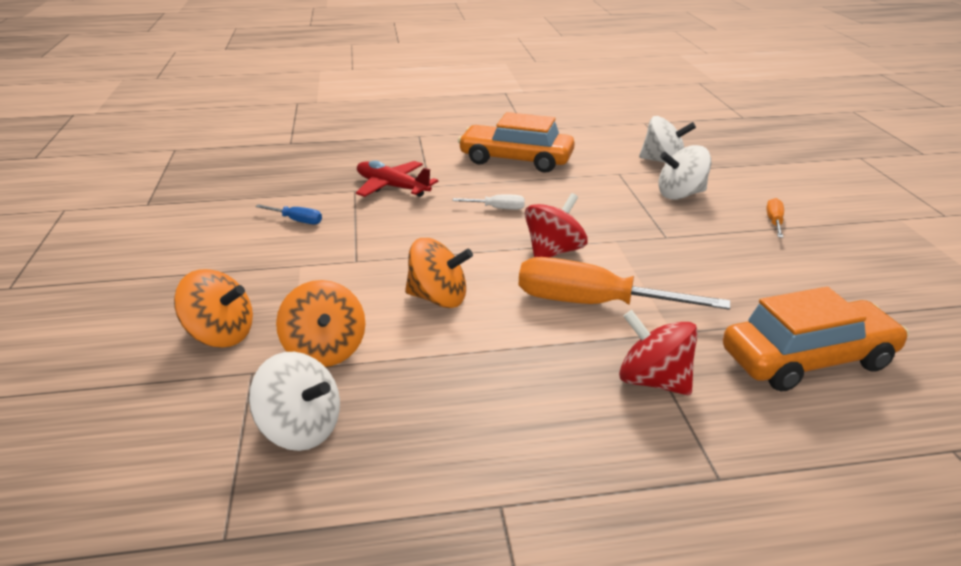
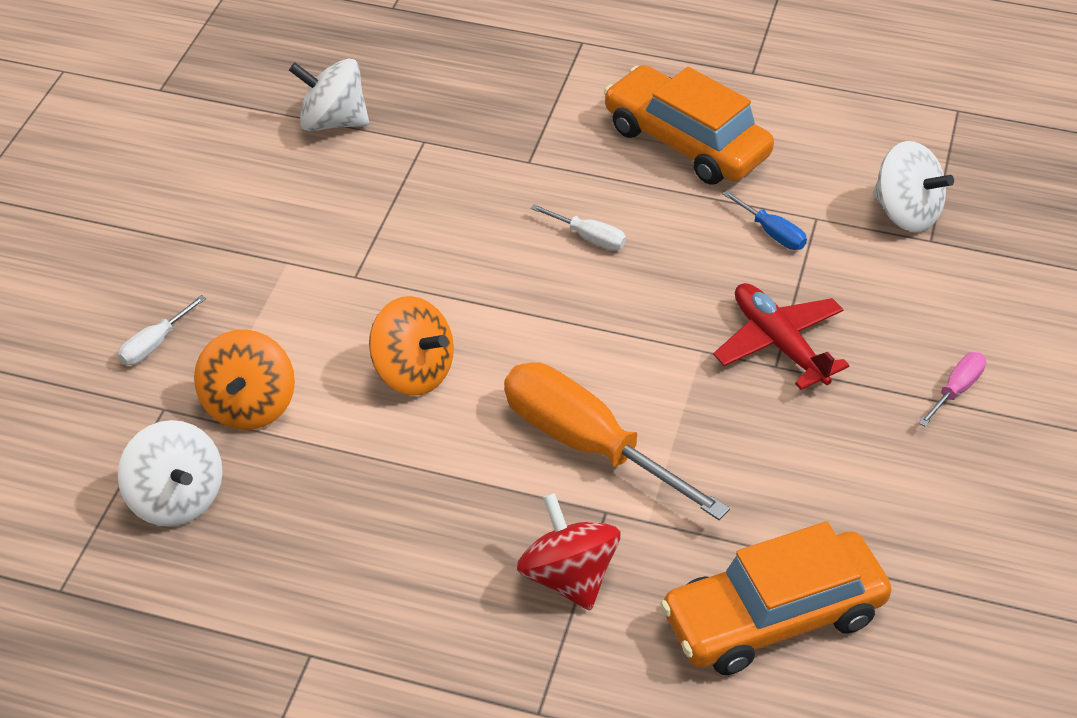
camera: 25 degrees right, 15 degrees up
orange spinning top [174,269,253,347] -> white screwdriver [118,295,206,365]
blue screwdriver [255,204,322,224] -> blue screwdriver moved to [722,191,807,250]
red plane [356,161,438,197] -> red plane moved to [713,283,849,390]
red spinning top [525,193,588,257] -> none
white spinning top [658,145,711,200] -> white spinning top moved to [289,58,369,132]
orange car [723,287,909,391] -> orange car turned 150 degrees clockwise [660,521,892,675]
orange screwdriver [766,198,784,238] -> pink screwdriver [918,352,986,426]

